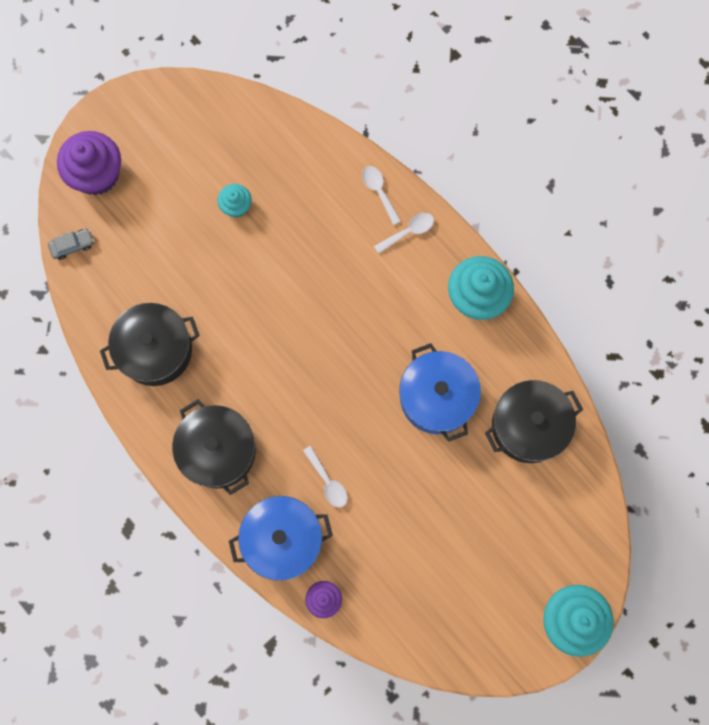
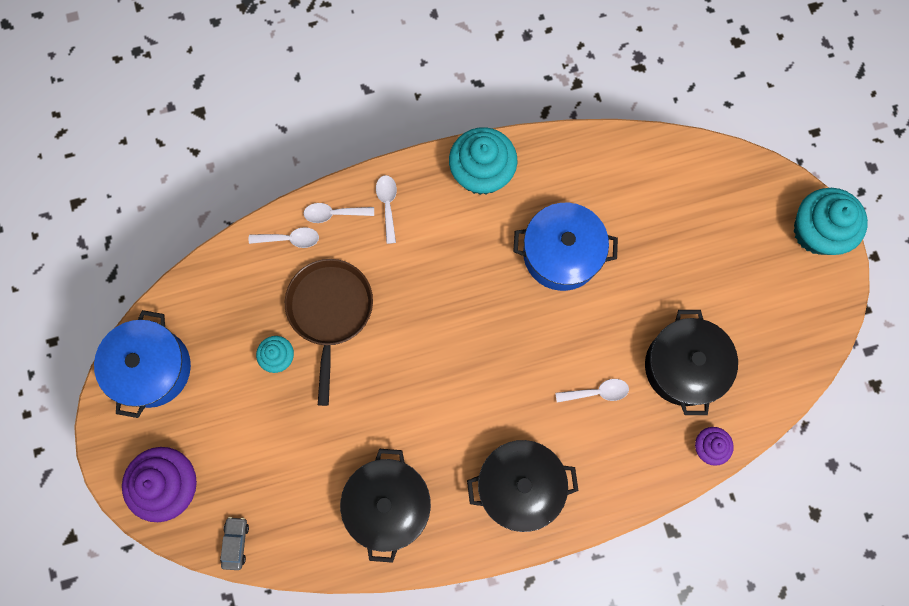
camera: 65 degrees left, 0 degrees up
blue pot [229,496,333,581] -> blue pot moved to [94,310,191,418]
black pot [485,380,583,463] -> black pot moved to [645,310,738,415]
none -> white spoon [249,227,319,248]
none -> brown pan [285,259,373,406]

